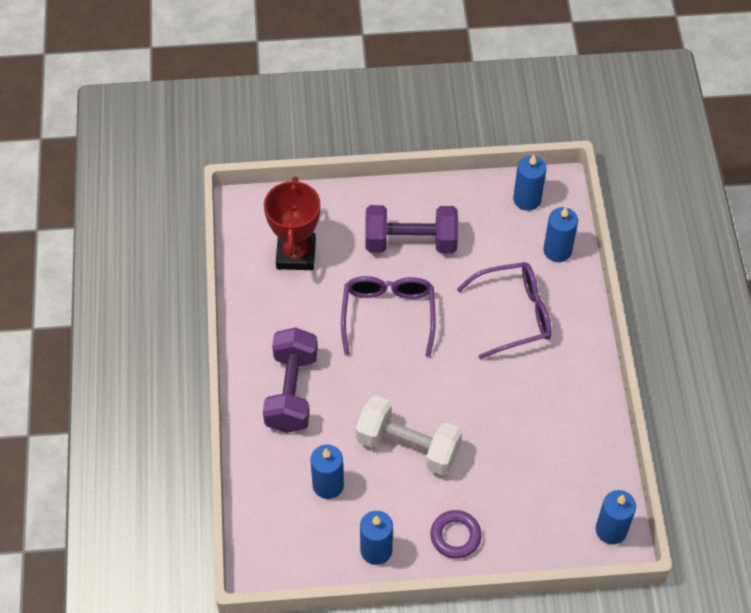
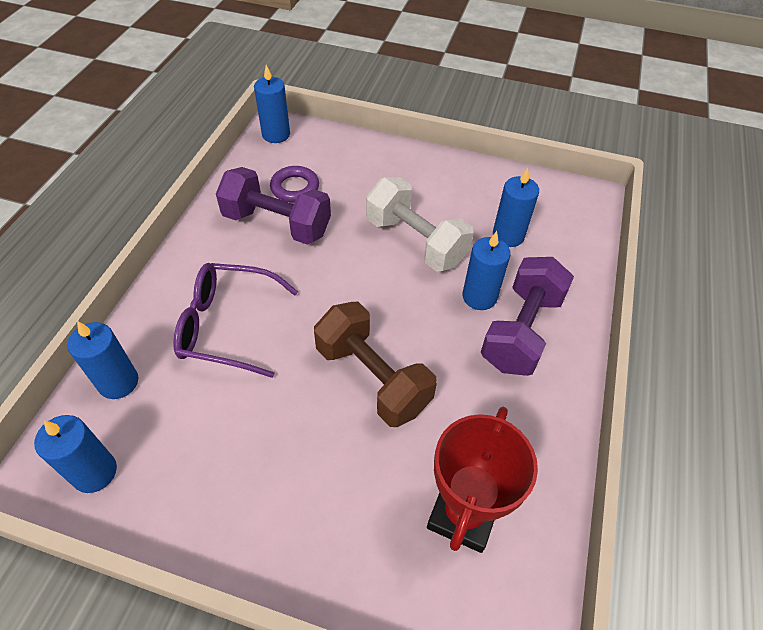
camera: 160 degrees left, 5 degrees down
purple glasses [341,276,436,357] -> brown dumbbell [314,302,437,427]
blue candle [360,511,393,565] -> blue candle moved to [462,231,511,310]
purple dumbbell [365,205,458,253] -> purple dumbbell moved to [216,167,331,245]
purple ring [430,510,482,559] -> purple ring moved to [270,166,319,203]

